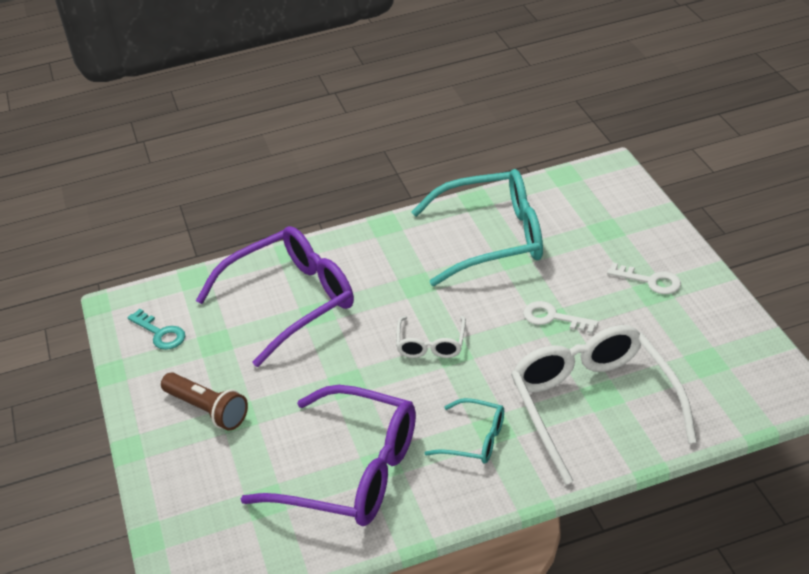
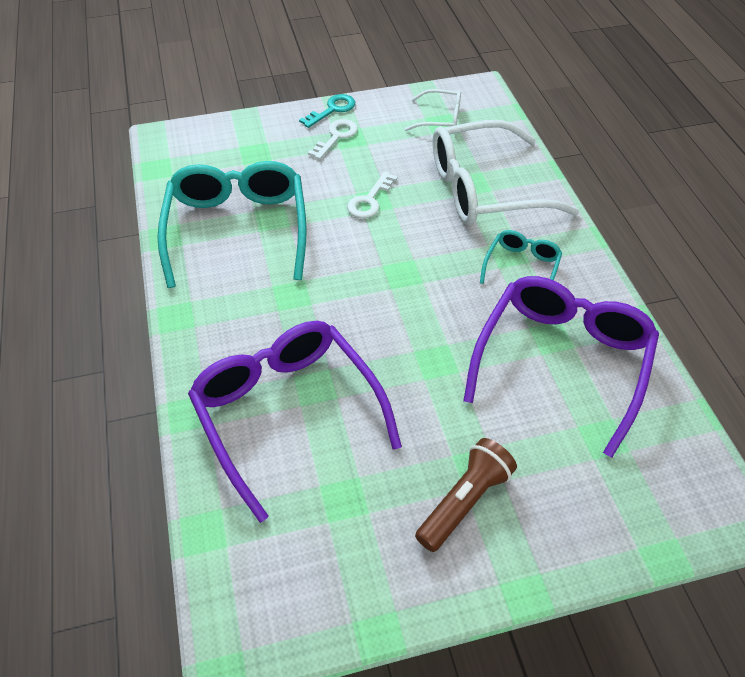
camera: 90 degrees left, 10 degrees up
turquoise key [127,309,185,350] -> turquoise key moved to [299,94,355,128]
white glasses [396,316,466,358] -> white glasses moved to [405,89,461,131]

